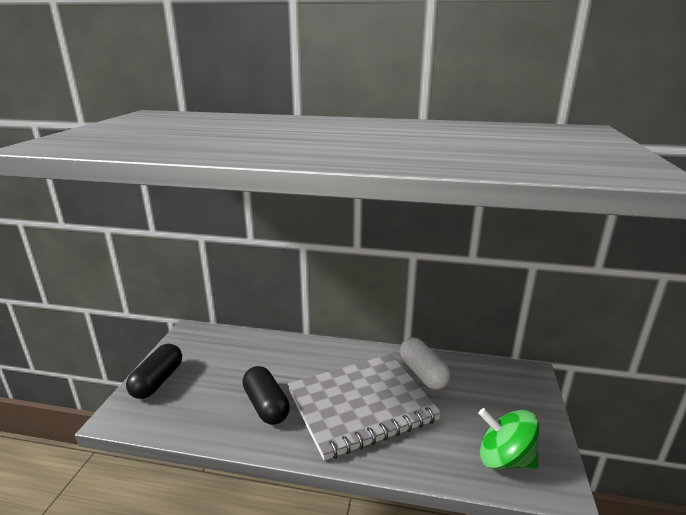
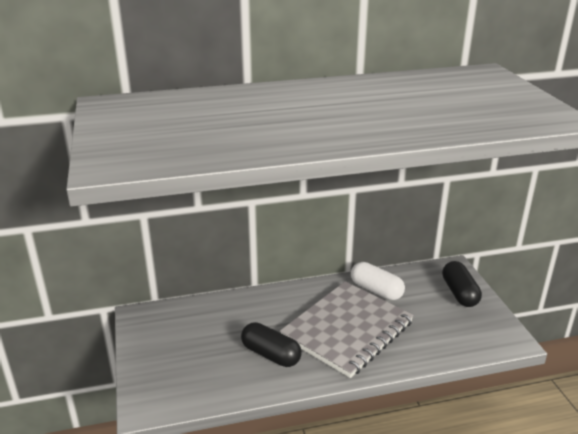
camera: 25 degrees left, 5 degrees up
black capsule [126,344,182,399] -> black capsule moved to [442,261,482,307]
green spinning top [478,408,539,470] -> none

